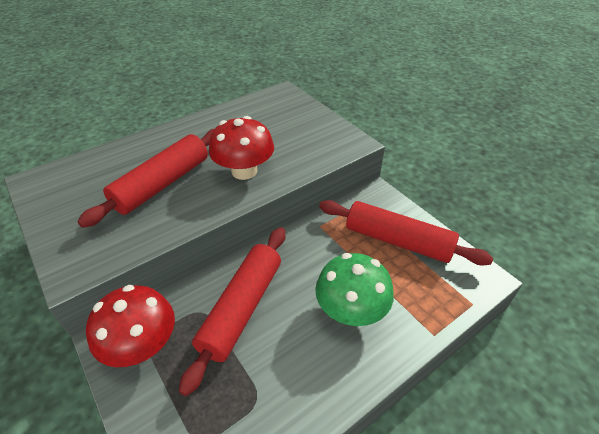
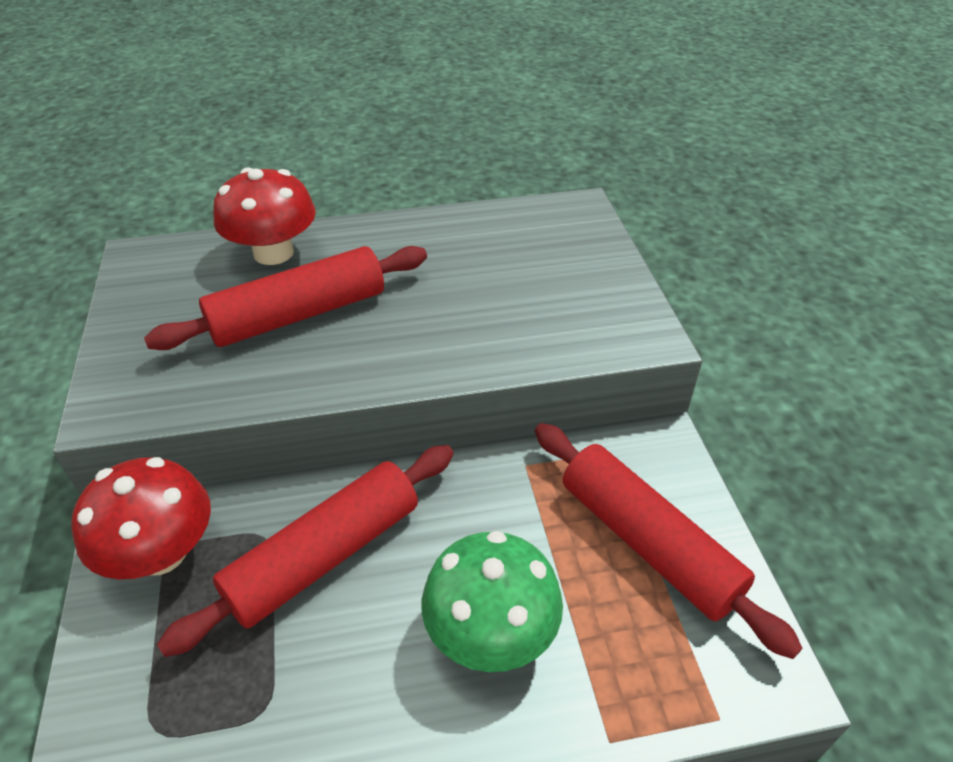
camera: 25 degrees right, 0 degrees up
red mushroom [209,116,274,180] -> red mushroom moved to [213,167,316,265]

